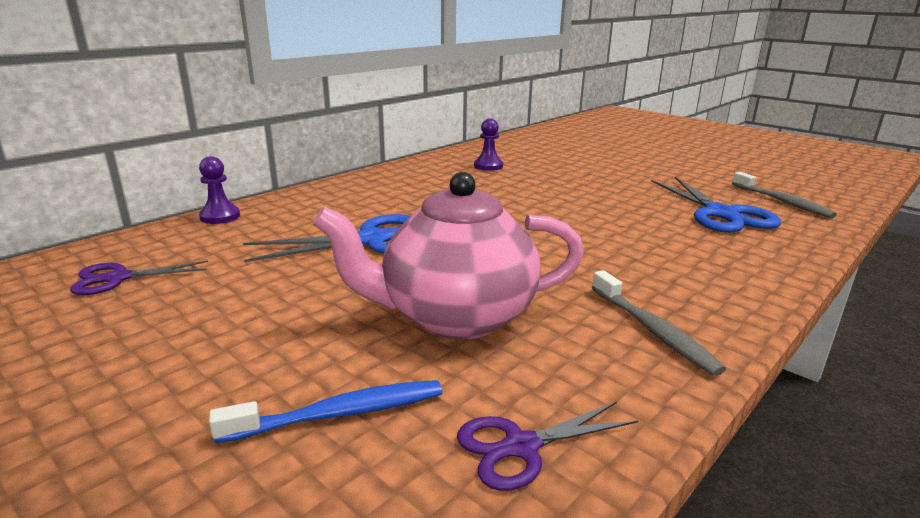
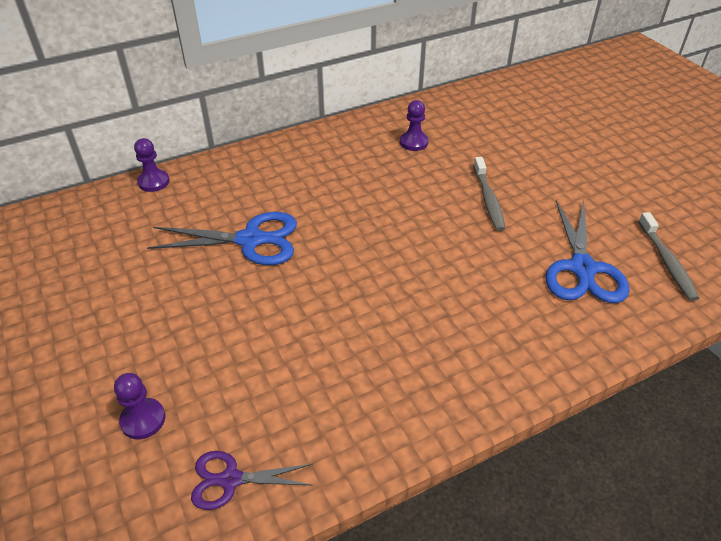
camera: 20 degrees right, 20 degrees up
purple scissors [70,261,208,295] -> none
blue toothbrush [209,380,442,443] -> purple pawn [114,373,165,439]
pink teapot [313,172,584,340] -> none
grey toothbrush [592,270,726,376] -> grey toothbrush moved to [473,157,505,231]

